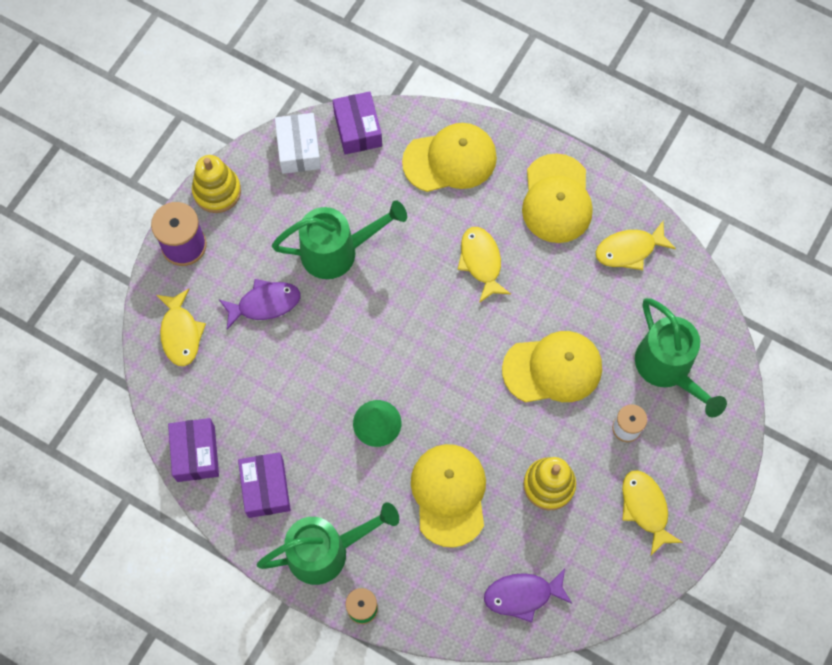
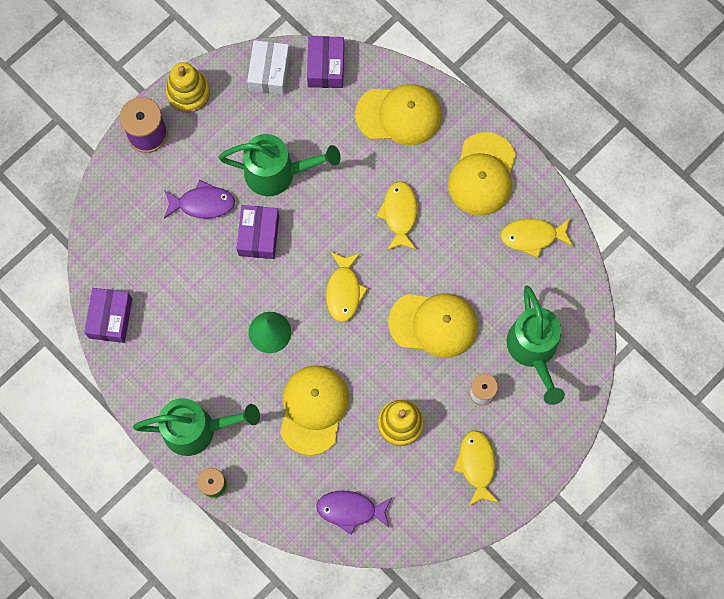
camera: 15 degrees right, 5 degrees up
yellow fish [156,289,206,366] -> yellow fish moved to [326,252,368,322]
purple box [238,452,291,518] -> purple box moved to [237,205,279,259]

